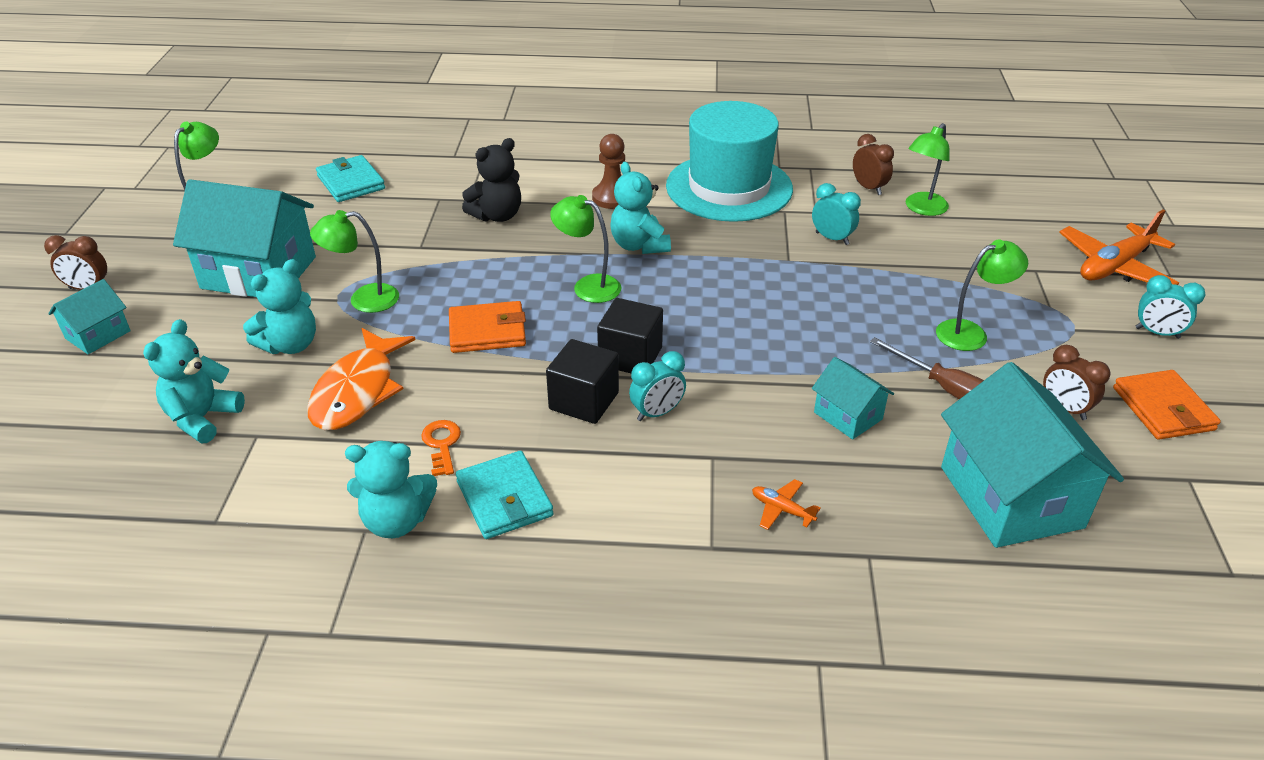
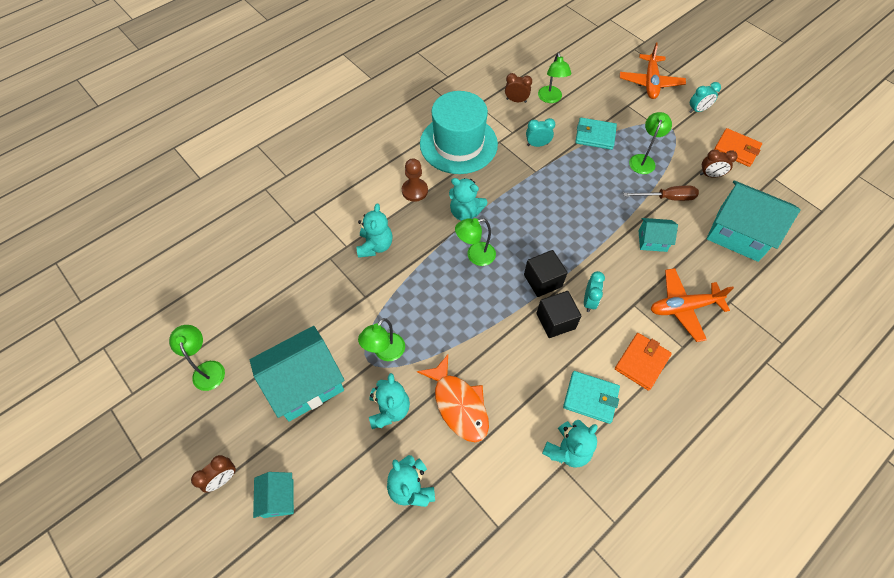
camera: 45 degrees left, 20 degrees up
turquoise wallet [316,155,385,202] -> turquoise wallet moved to [575,118,617,150]
orange key [421,420,461,476] -> none
orange wallet [449,301,526,353] -> orange wallet moved to [615,333,672,391]
black teddy bear [462,138,521,222] -> turquoise teddy bear [356,204,392,258]
orange plane [752,479,821,530] -> orange plane [651,268,734,342], size x2.18

